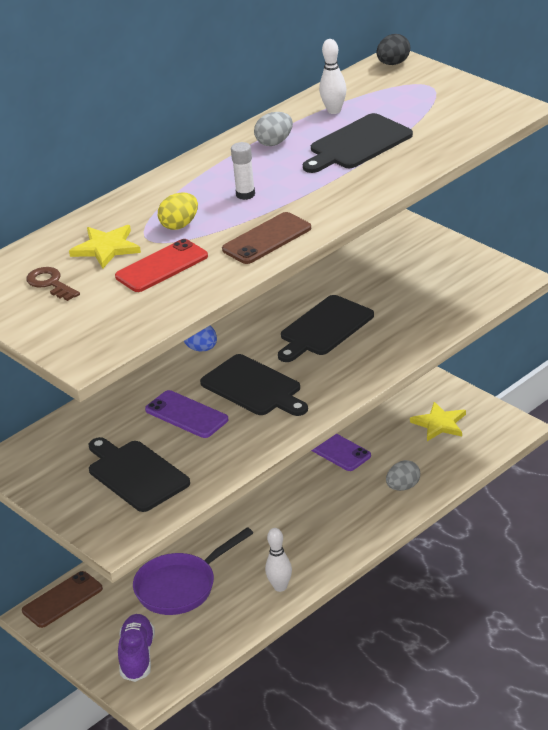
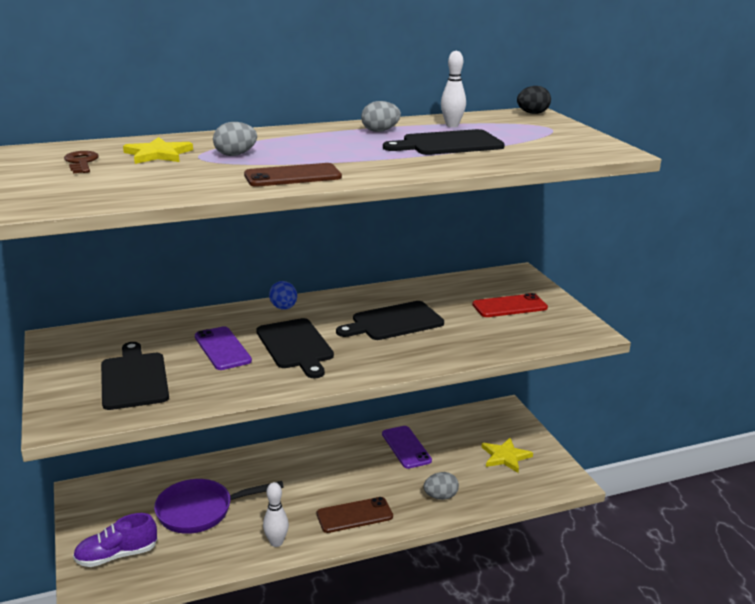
camera: 20 degrees right, 10 degrees down
brown phone [22,571,103,628] -> brown phone moved to [317,497,393,533]
red phone [115,239,208,292] -> red phone moved to [472,293,548,317]
purple shoe [118,614,155,682] -> purple shoe turned 135 degrees counterclockwise [73,513,157,567]
yellow egg [158,193,198,230] -> grey egg [213,122,257,156]
white glue stick [231,142,255,200] -> none

